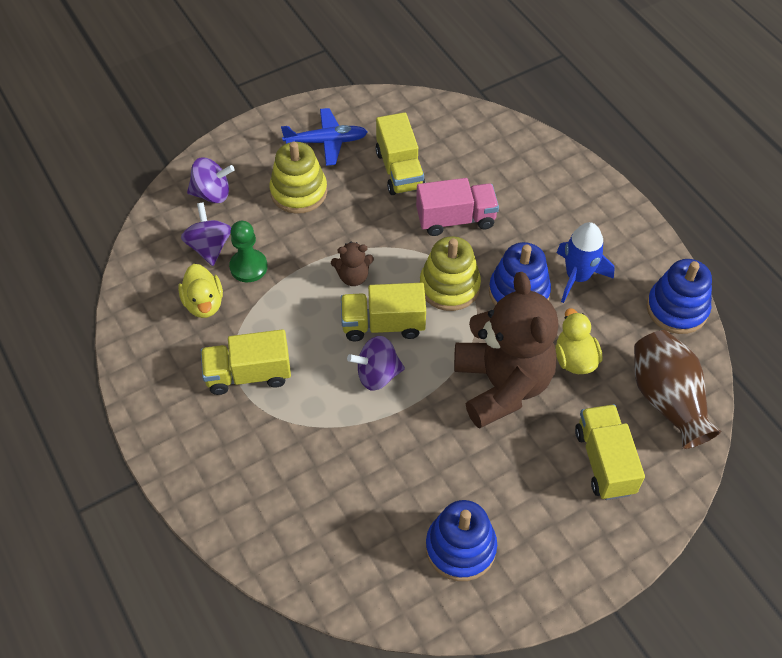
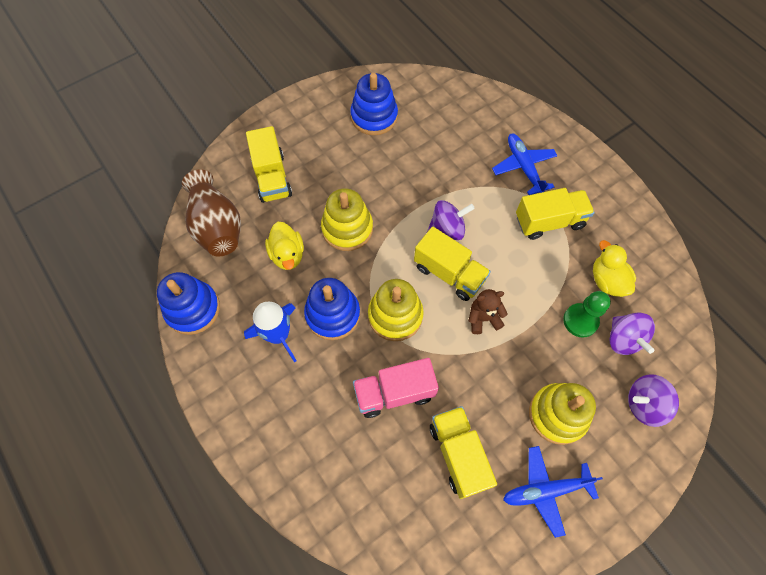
camera: 175 degrees right, 10 degrees up
yellow truck [341,283,426,342] -> yellow truck turned 45 degrees clockwise [414,227,491,301]
brown teddy bear [454,272,559,429] -> yellow stacking toy [321,188,373,251]
none -> blue plane [492,134,558,195]

